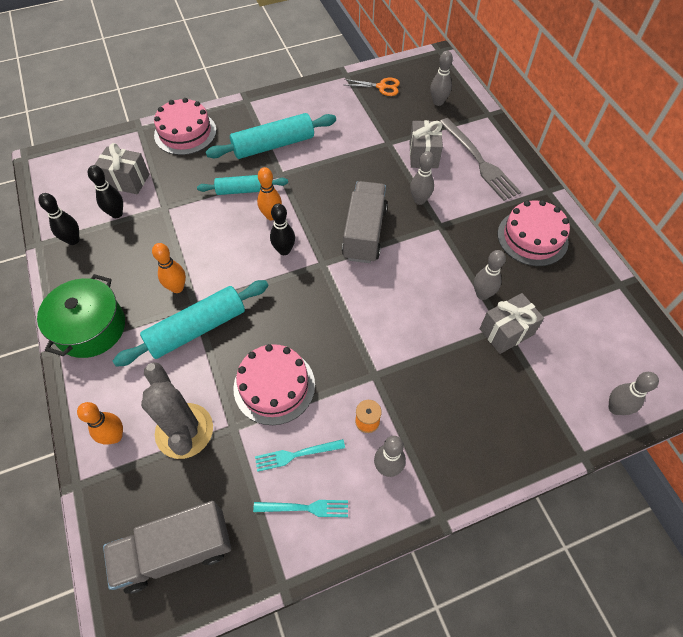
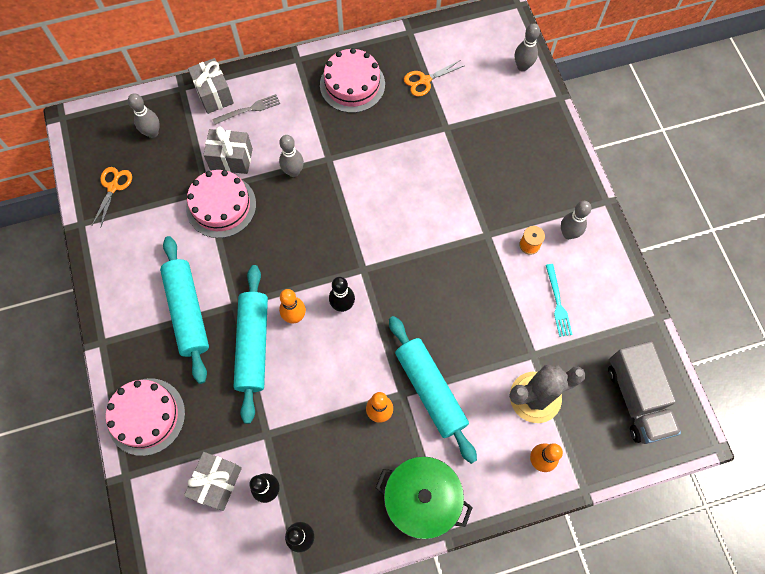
camera: 85 degrees left, 10 degrees up
turquoise rolling pin [197,175,288,195] -> turquoise rolling pin [234,265,268,424], size x1.58
pink cake [234,344,315,425] -> pink cake moved to [186,170,256,238]
turquoise fork [253,500,348,517] -> none
grey truck [342,181,387,263] -> none
grey fork [440,118,521,201] -> grey fork [212,94,280,125], size x0.56
grey bowling pin [474,250,506,300] -> none
grey gift [480,293,544,354] -> grey gift moved to [188,58,234,114]
none -> orange scissors [404,60,464,96]

